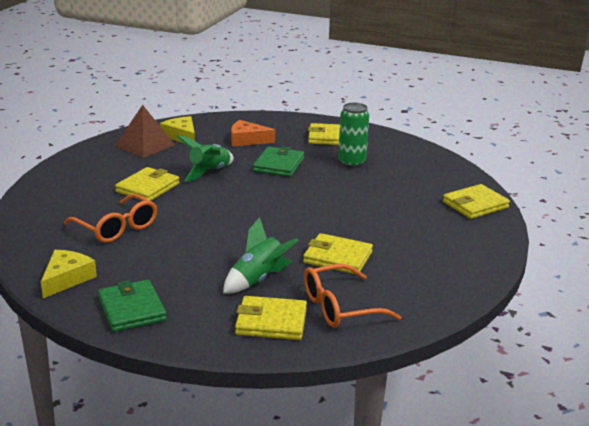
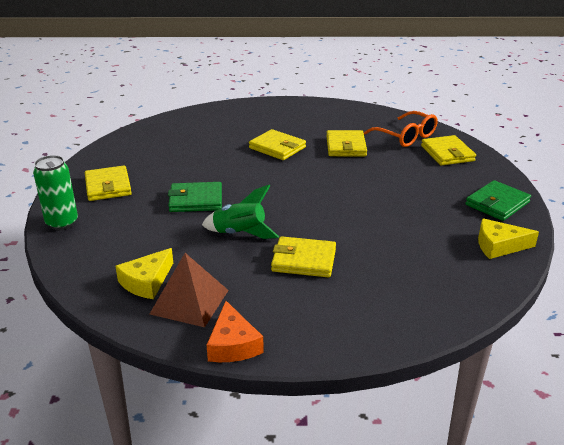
camera: 110 degrees left, 5 degrees up
orange glasses [64,194,157,243] -> none
green rocket [223,217,299,293] -> none
orange cheese [231,120,275,147] -> orange cheese moved to [207,301,264,362]
green can [338,103,369,168] -> green can moved to [33,155,78,230]
yellow wallet [443,184,510,219] -> yellow wallet moved to [249,129,306,160]

